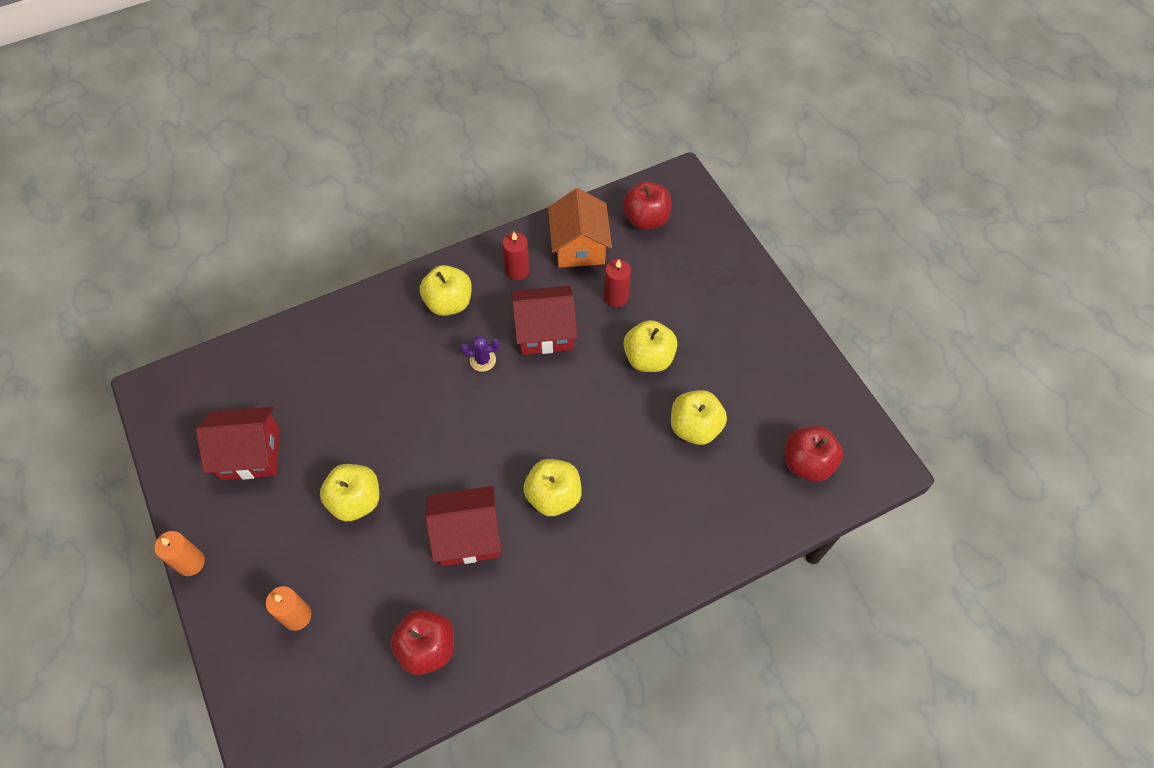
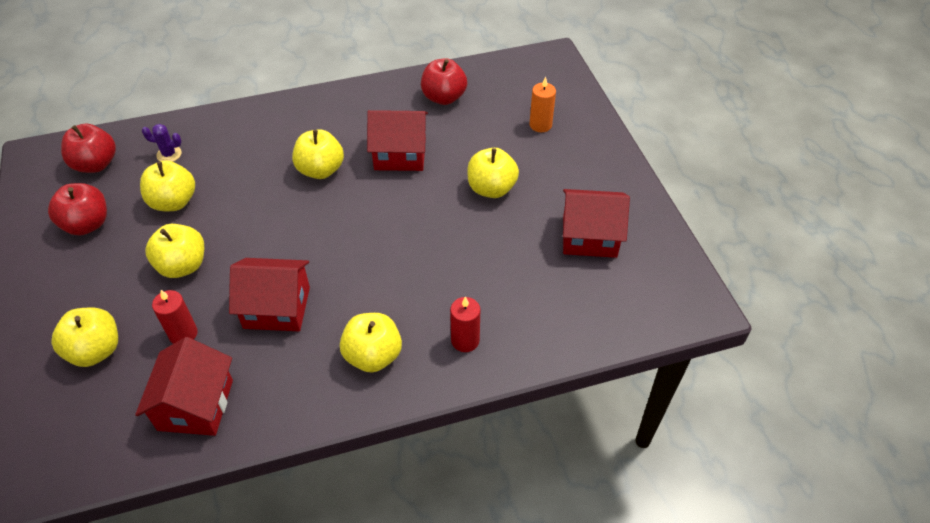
camera: 170 degrees left, 10 degrees down
orange candle [154,531,205,576] -> none
purple cactus [461,335,500,372] -> purple cactus moved to [142,124,182,162]
red candle [503,232,530,280] -> red candle moved to [450,297,480,352]
orange house [548,188,612,268] -> red house [135,337,233,436]
red apple [622,181,671,230] -> red apple moved to [48,183,107,235]
none -> yellow apple [51,307,118,367]

